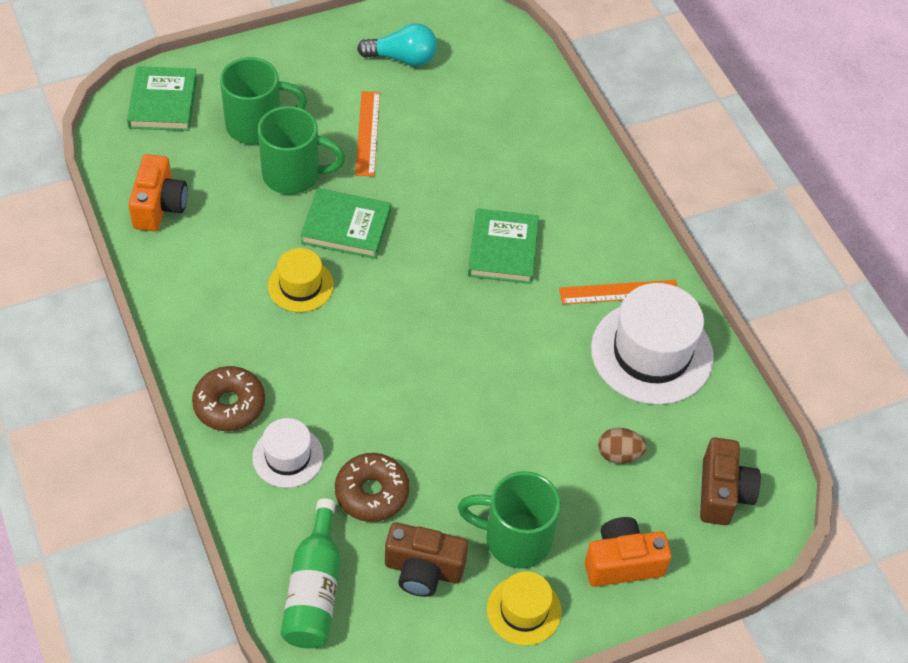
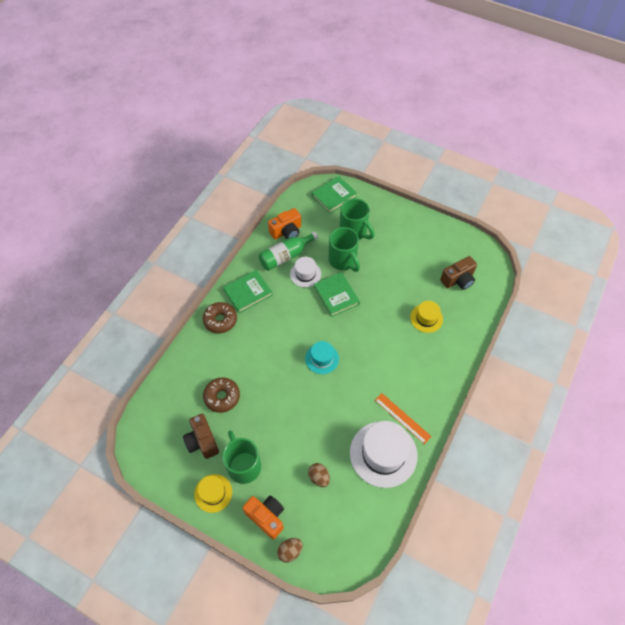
camera: 55 degrees right, 5 degrees up
white hat [252,418,323,488] -> white hat moved to [290,257,321,287]
yellow hat [268,248,334,312] -> yellow hat moved to [410,301,443,333]
green bottle [281,498,340,649] -> green bottle moved to [259,232,318,271]
orange ruler [355,91,380,176] -> none
turquoise light bulb [357,23,437,66] -> none
green book [468,208,539,284] -> green book moved to [223,270,273,313]
brown camera [700,437,761,525] -> brown camera moved to [440,256,477,290]
none -> brown egg [277,538,303,563]
none -> turquoise hat [305,341,339,374]

